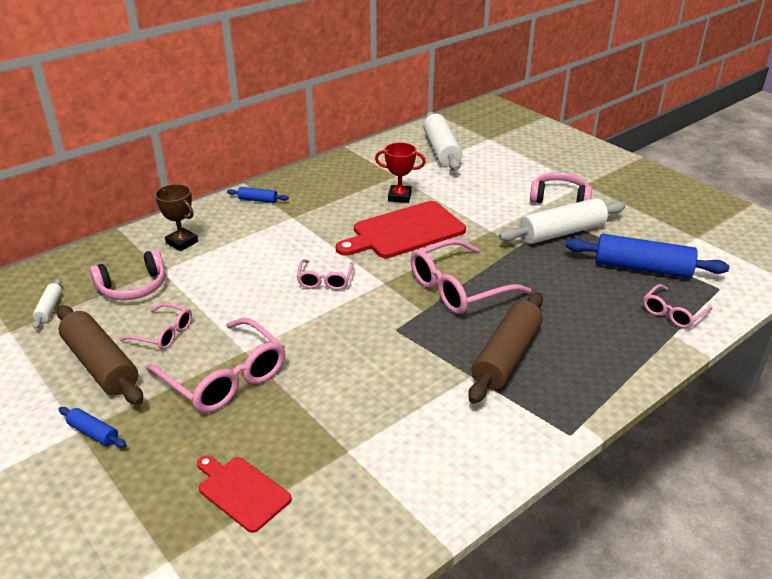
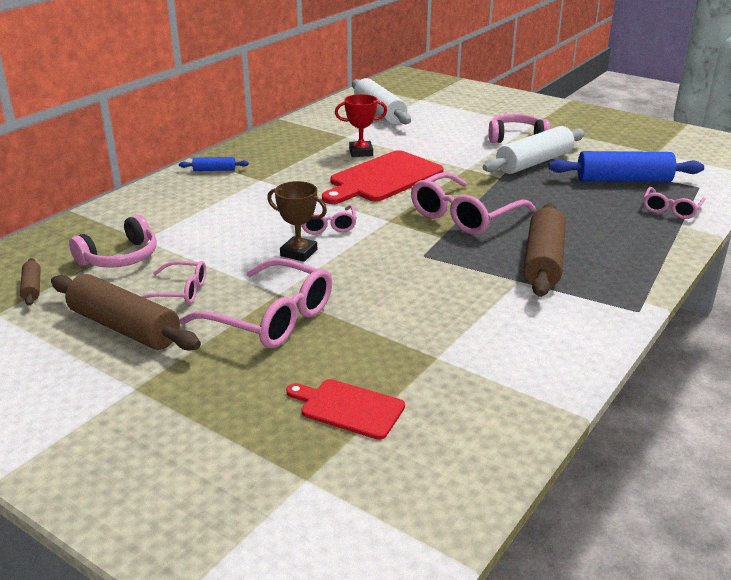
camera: 15 degrees left, 5 degrees down
white rolling pin [33,279,62,329] -> brown rolling pin [20,258,41,305]
blue rolling pin [59,407,126,448] -> none
brown trophy [155,184,198,251] -> brown trophy moved to [267,181,327,262]

